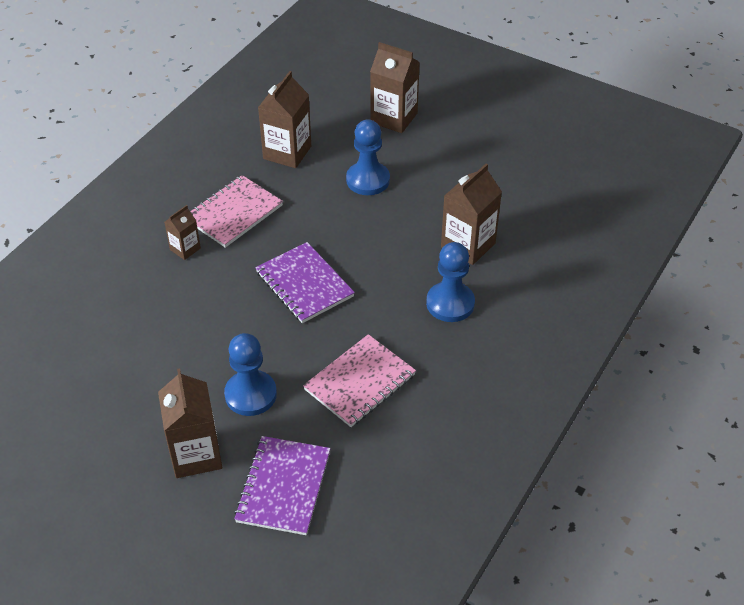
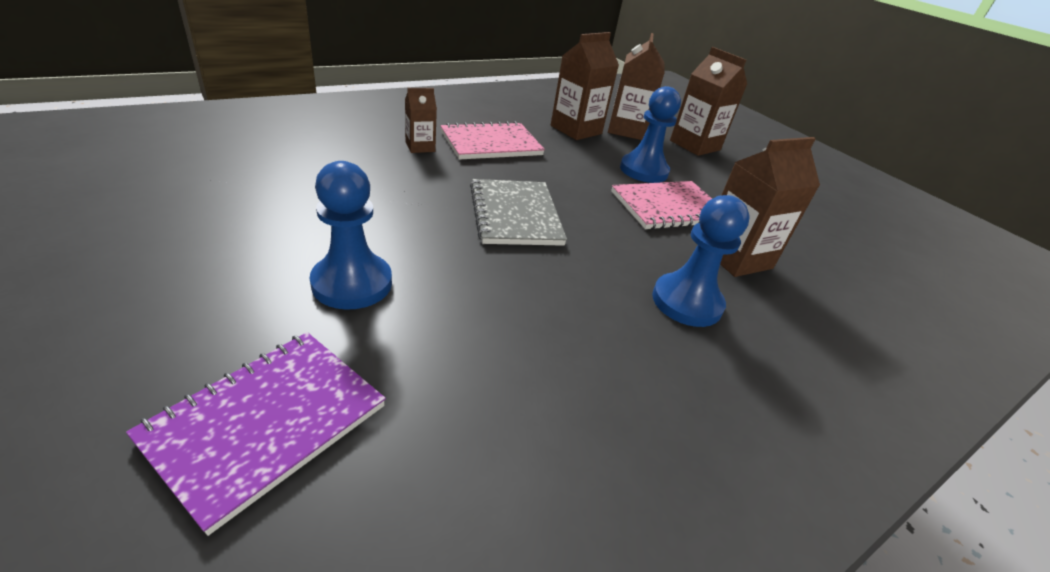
camera: 20 degrees right, 10 degrees down
brown carton [158,368,222,478] -> brown carton moved to [608,33,665,140]
purple notebook [255,242,355,323] -> grey notebook [470,179,567,246]
pink notebook [303,334,416,427] -> pink notebook moved to [611,181,712,230]

